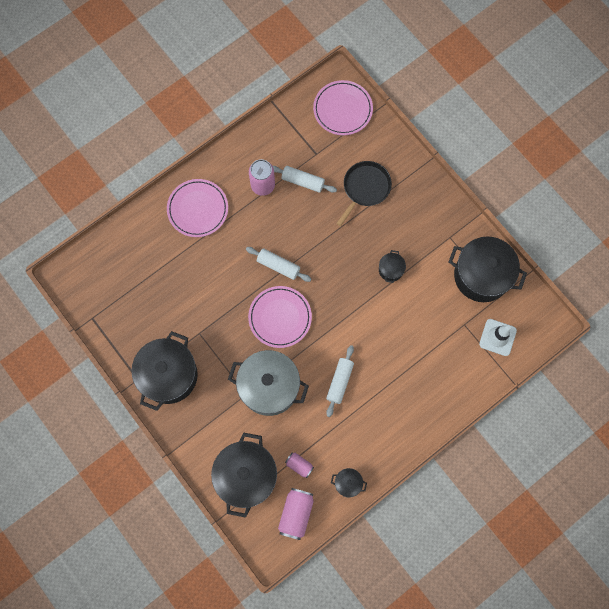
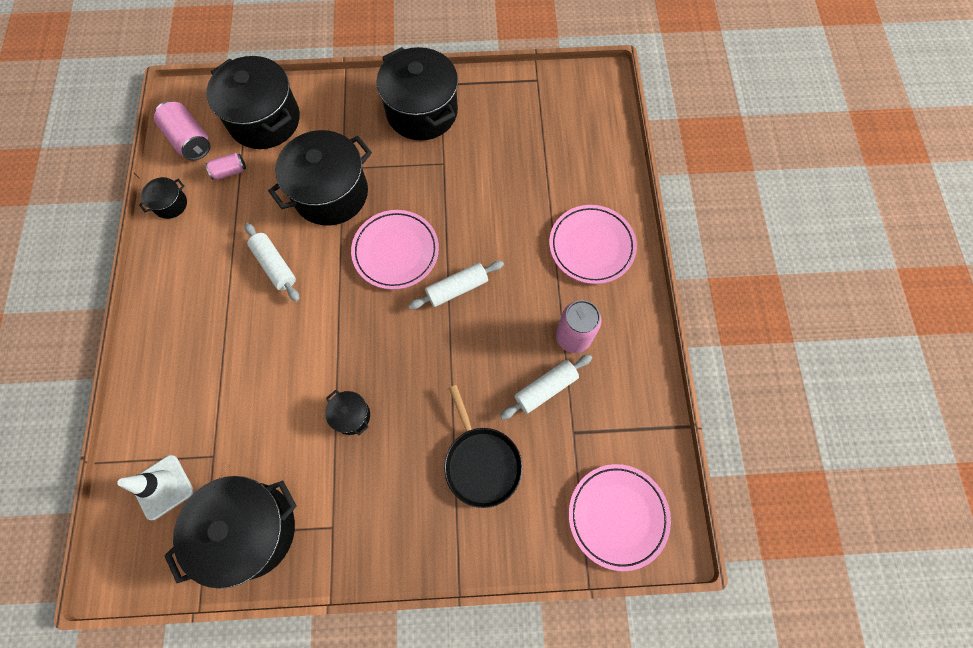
camera: 125 degrees right, 5 degrees down
grey pot [228,350,309,416] -> black pot [268,130,372,226]

